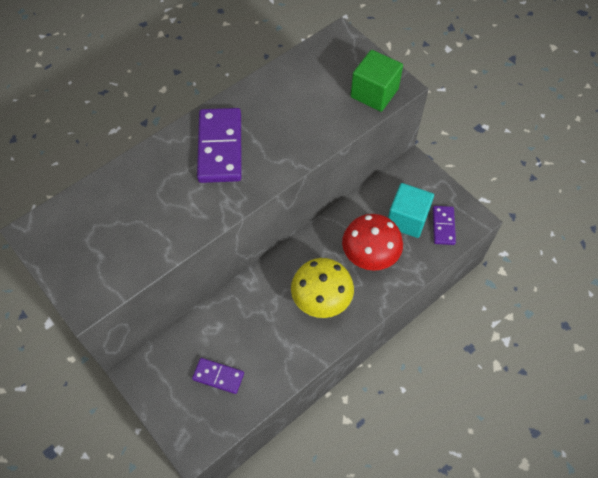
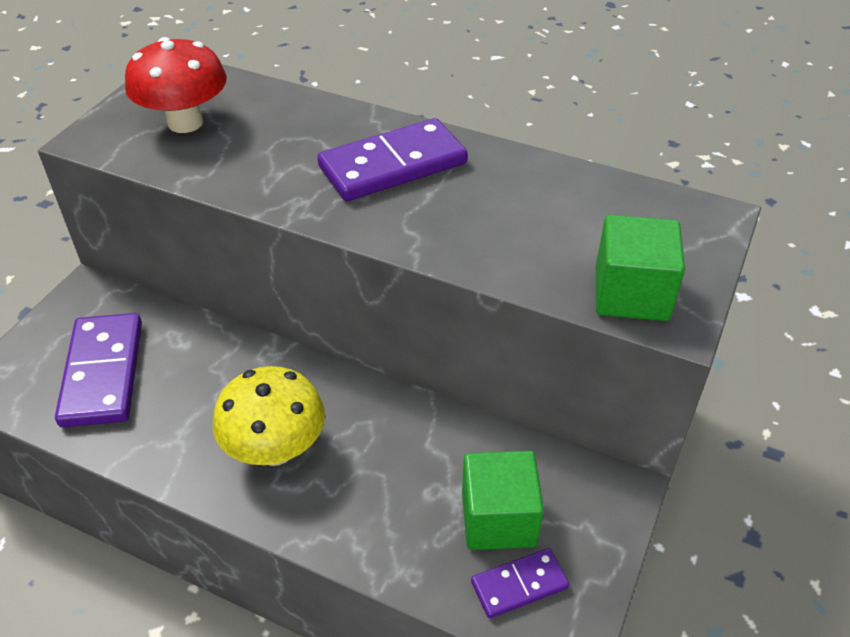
camera: 65 degrees right, 15 degrees down
purple domino [192,358,244,394] -> purple domino [55,313,142,427], size x1.82
red mushroom [342,214,403,271] -> red mushroom moved to [125,37,227,133]
turquoise cube [388,183,434,238] -> green cube [462,451,544,550]

